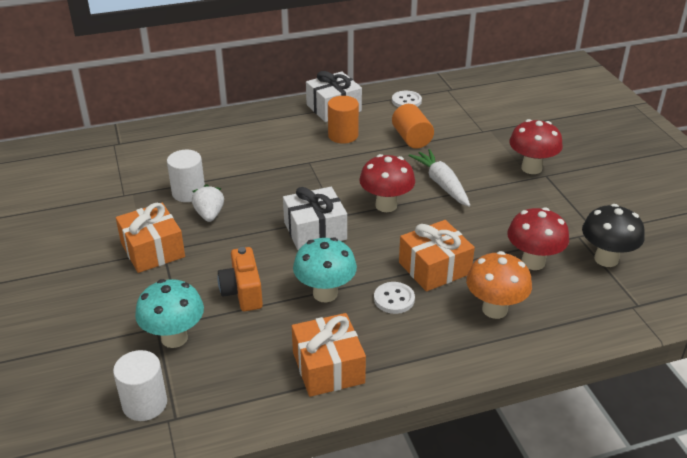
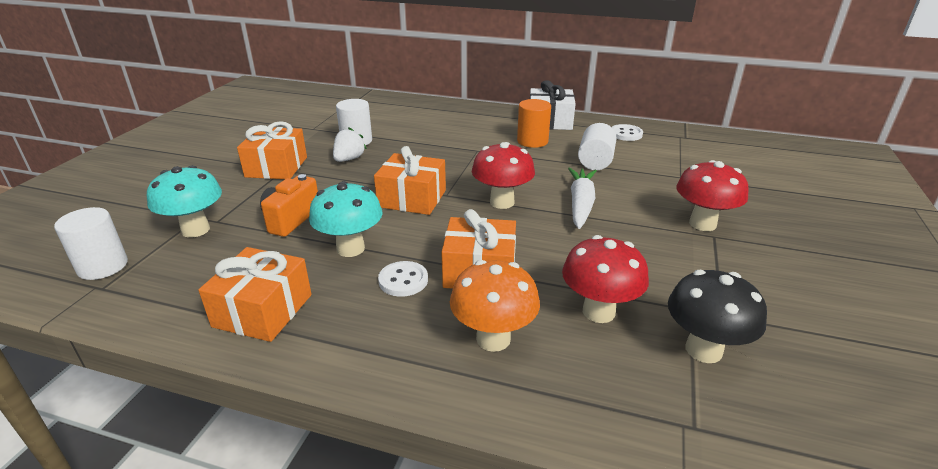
camera: 35 degrees right, 5 degrees down
white gift [283,187,347,250] -> orange gift [374,146,446,215]
orange cylinder [392,104,434,149] -> white cylinder [578,123,617,170]

